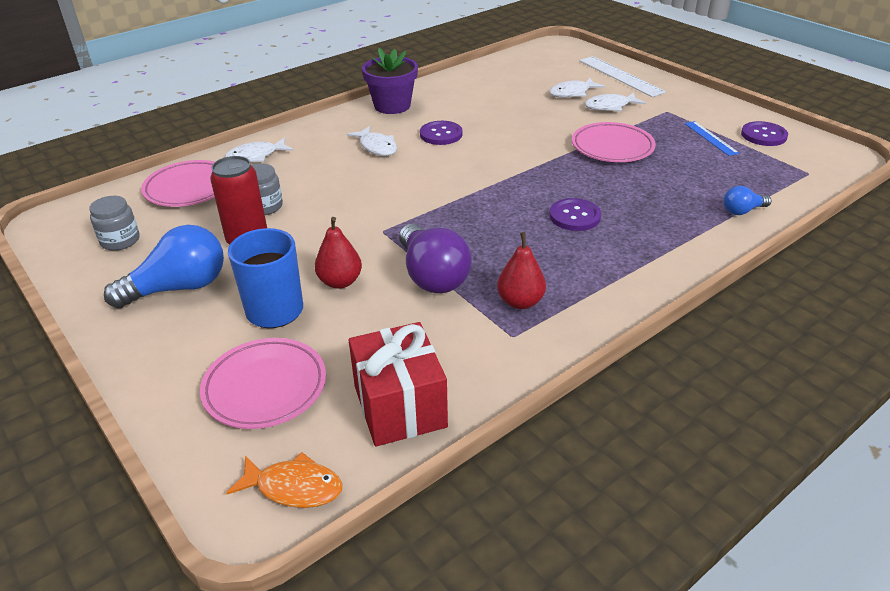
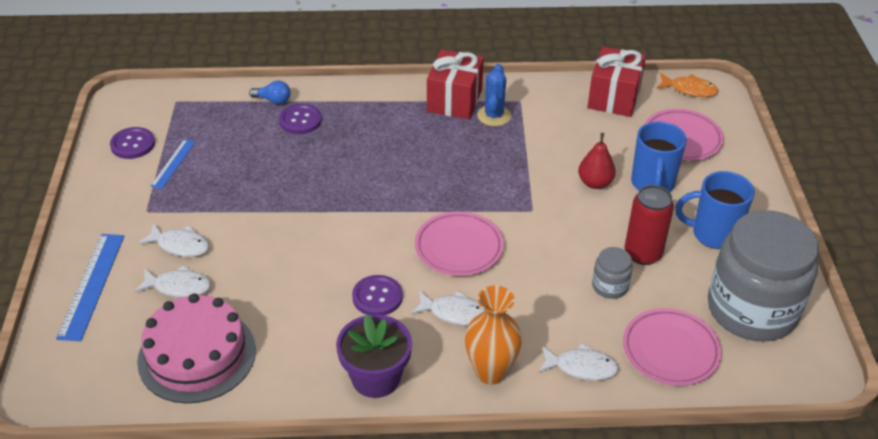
camera: 145 degrees left, 5 degrees up
grey jar [89,196,139,251] -> grey jar [708,210,819,342], size x2.43
blue light bulb [104,225,224,308] -> blue mug [675,171,755,249]
orange fish [226,452,342,508] -> orange fish turned 150 degrees clockwise [656,73,718,97]
white fish [347,126,397,156] -> white fish turned 105 degrees clockwise [411,291,485,326]
purple light bulb [399,224,472,293] -> none
red pear [497,232,546,309] -> blue cactus [477,64,511,126]
purple button [549,198,601,231] -> purple button moved to [279,104,322,134]
pink plate [572,122,656,162] -> pink plate moved to [415,211,504,276]
white ruler [579,56,666,97] -> blue ruler [56,234,124,341]
none -> pink cake [137,294,256,403]
none -> red gift [427,50,484,120]
none -> orange vase [465,285,522,385]

